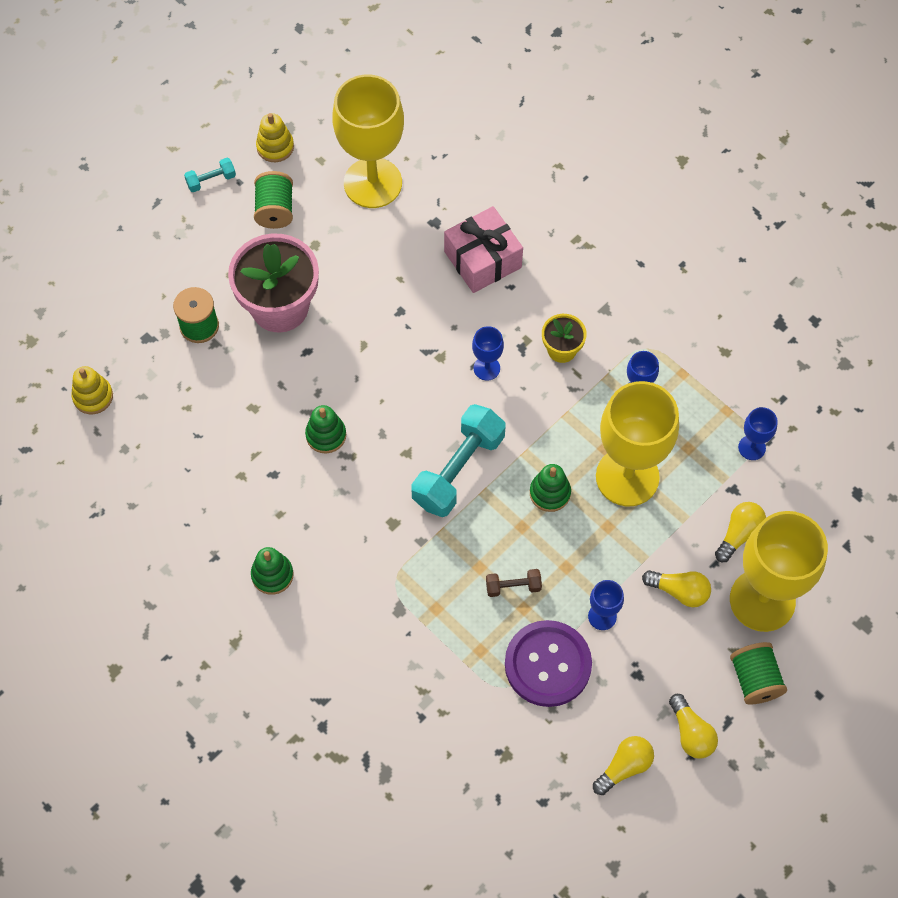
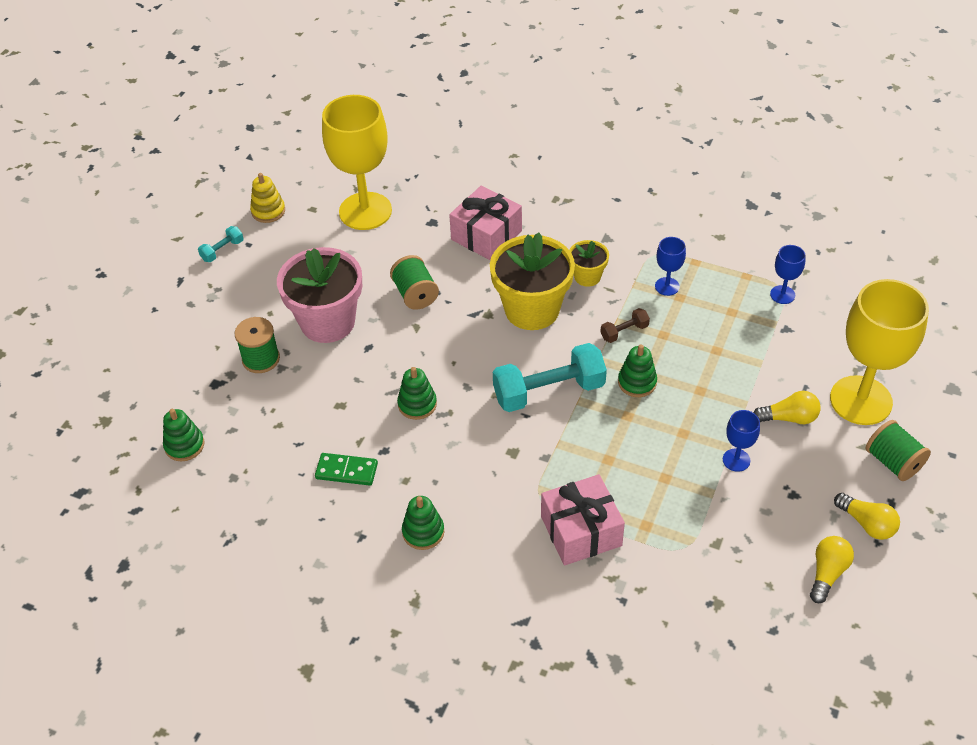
camera: 20 degrees left, 15 degrees down
yellow stacking toy [71,366,113,414] -> green stacking toy [163,409,204,461]
green spool [254,171,293,229] -> green spool moved to [390,255,439,310]
turquoise dumbbell [412,404,505,517] -> turquoise dumbbell turned 60 degrees clockwise [493,343,607,412]
blue goblet [472,326,504,381] -> yellow flower pot [490,232,575,330]
brown dumbbell [486,569,542,597] -> brown dumbbell moved to [601,308,650,343]
purple button [505,620,592,707] -> none
yellow goblet [596,381,679,506] -> none
yellow light bulb [715,502,766,562] -> none
none -> green domino [315,453,378,486]
none -> pink gift [541,474,625,565]

